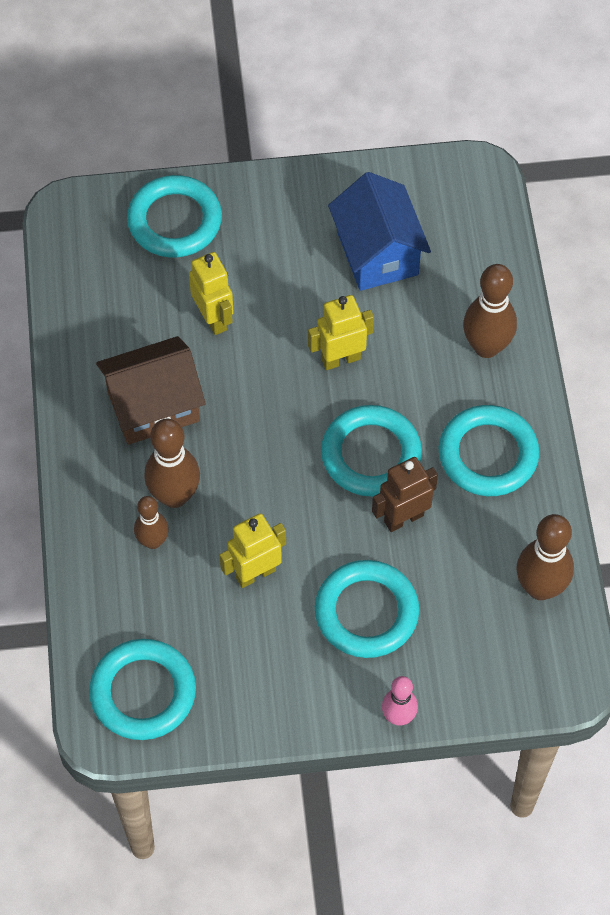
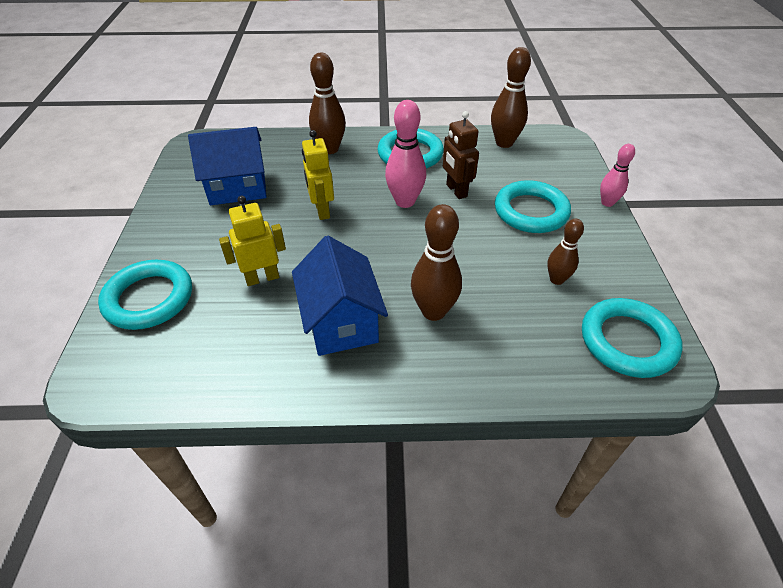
camera: 85 degrees left, 15 degrees down
brown house [96,336,206,445] -> blue house [292,236,388,356]
brown bowling pin [134,496,169,549] -> brown bowling pin moved to [547,219,584,285]
yellow robot [220,513,286,588] -> none
turquoise ring [321,405,422,497] -> pink bowling pin [385,100,426,208]

